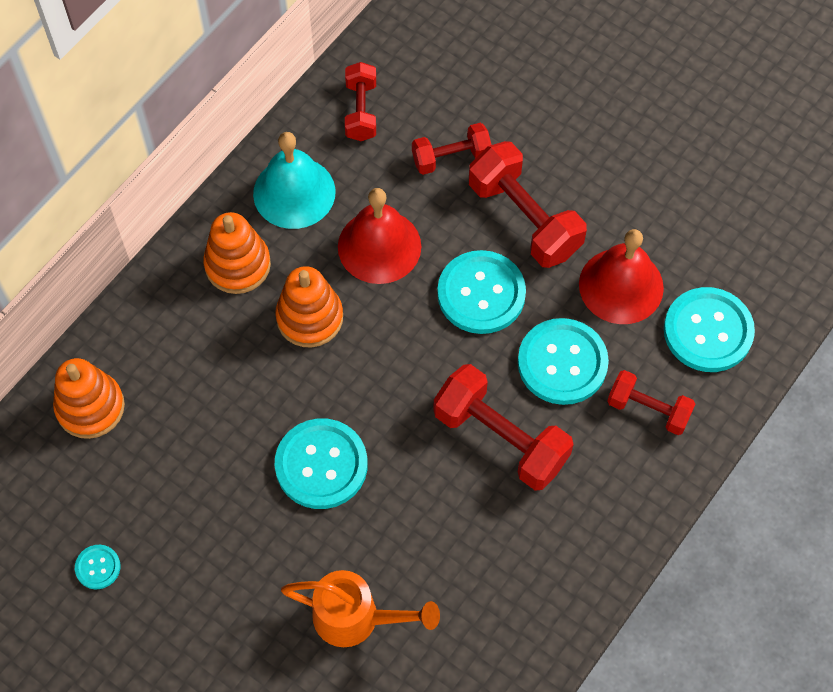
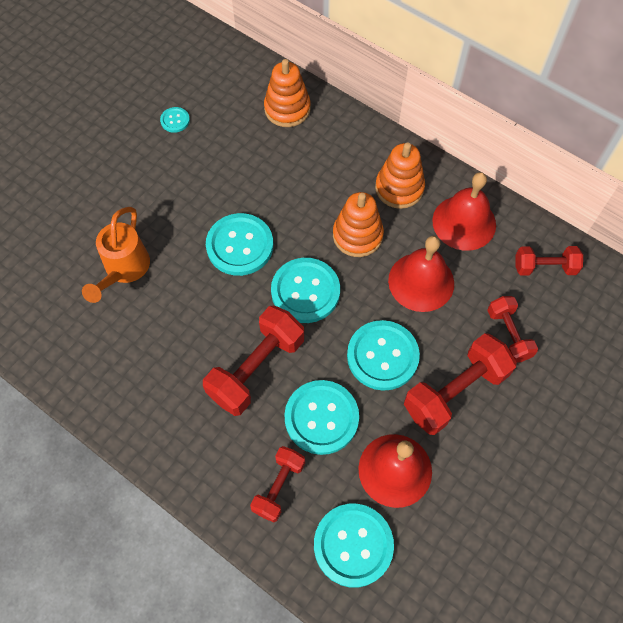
camera: 90 degrees right, 0 degrees up
turquoise bell [253,132,336,229] -> red bell [432,172,496,251]
none -> turquoise button [271,258,340,323]

